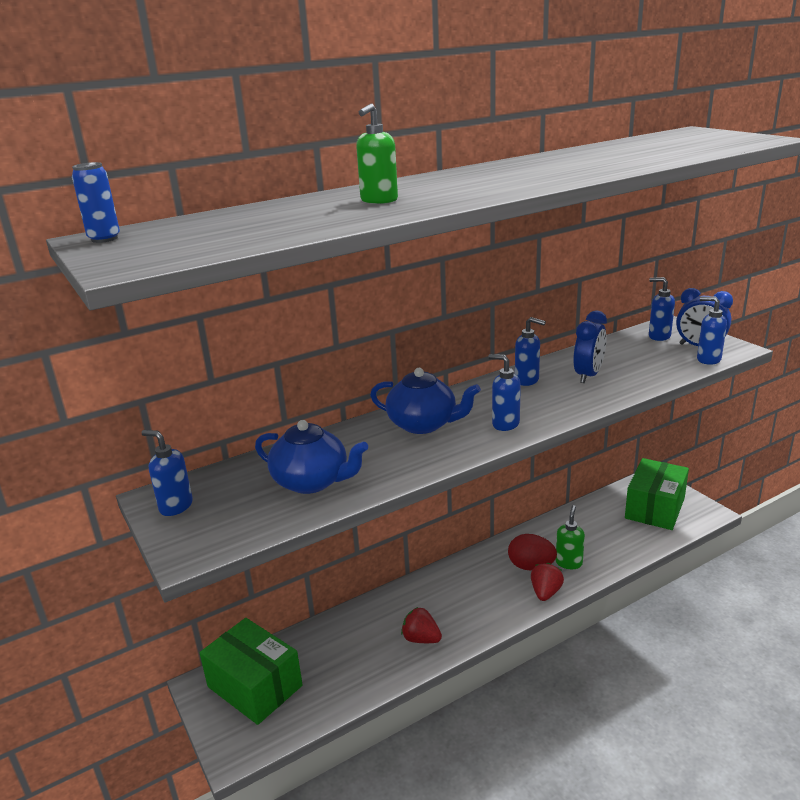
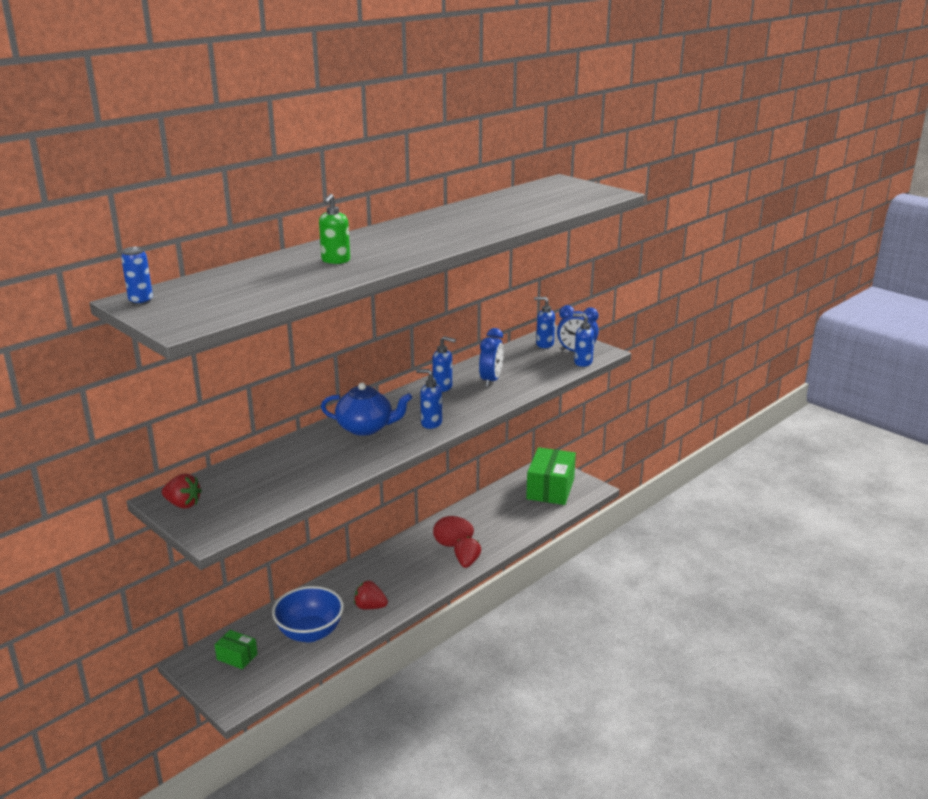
camera: 15 degrees left, 0 degrees up
blue soap dispenser [142,430,193,516] -> red strawberry [162,474,202,509]
green box [200,618,303,725] -> green box [215,630,258,669], size x0.49
blue teapot [255,420,368,494] -> none
green soap dispenser [556,505,585,569] -> none
none -> blue bowl [272,586,344,642]

